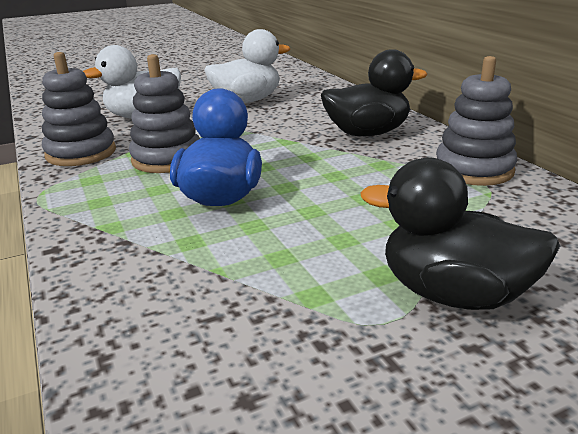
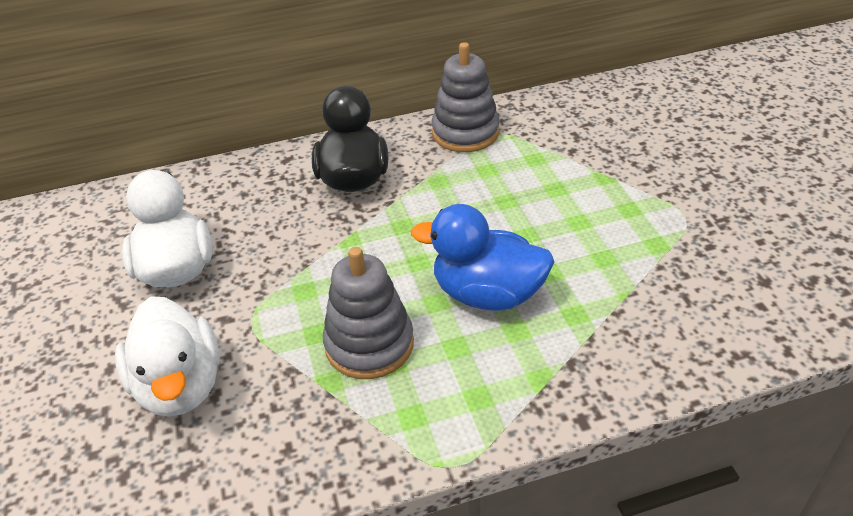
camera: 80 degrees left, 15 degrees up
grey stacking toy [42,52,116,166] -> none
black duck [360,158,560,310] -> none

